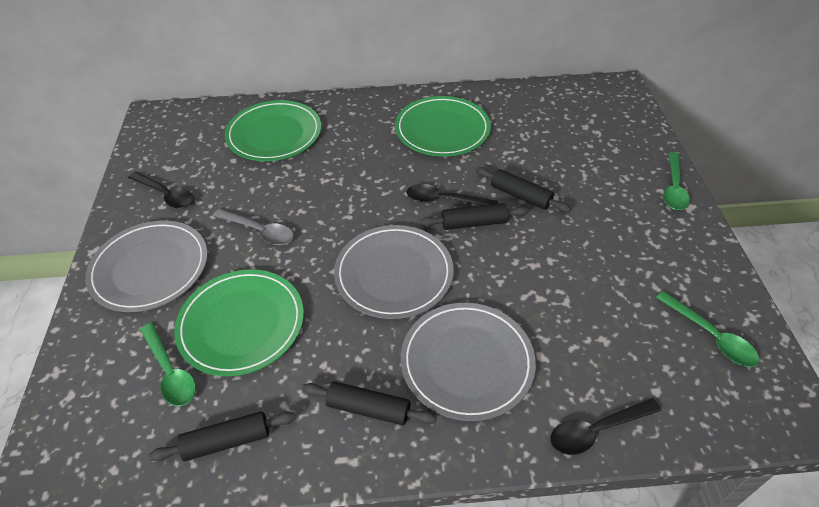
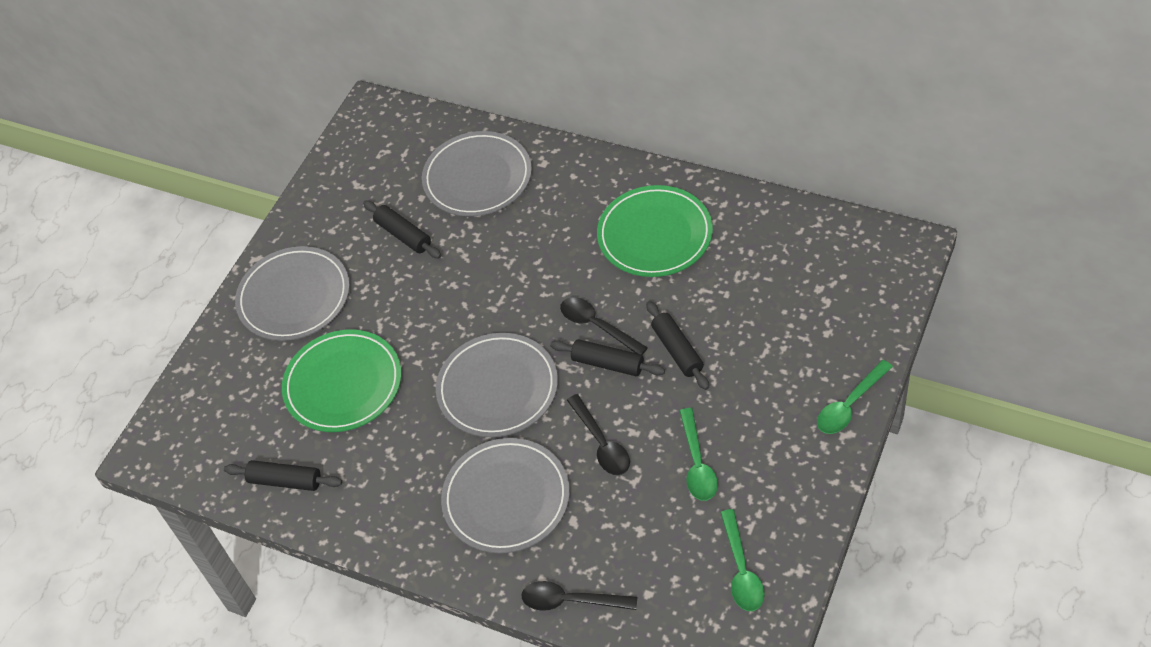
camera: 35 degrees right, 5 degrees up
black spoon [128,171,195,209] -> black spoon moved to [567,394,630,475]
green spoon [140,323,196,406] -> green spoon moved to [680,408,718,501]
grey spoon [213,209,294,245] -> none
green plate [225,100,321,161] -> grey plate [422,131,532,216]
black rolling pin [302,381,437,426] -> black rolling pin moved to [363,200,441,258]

